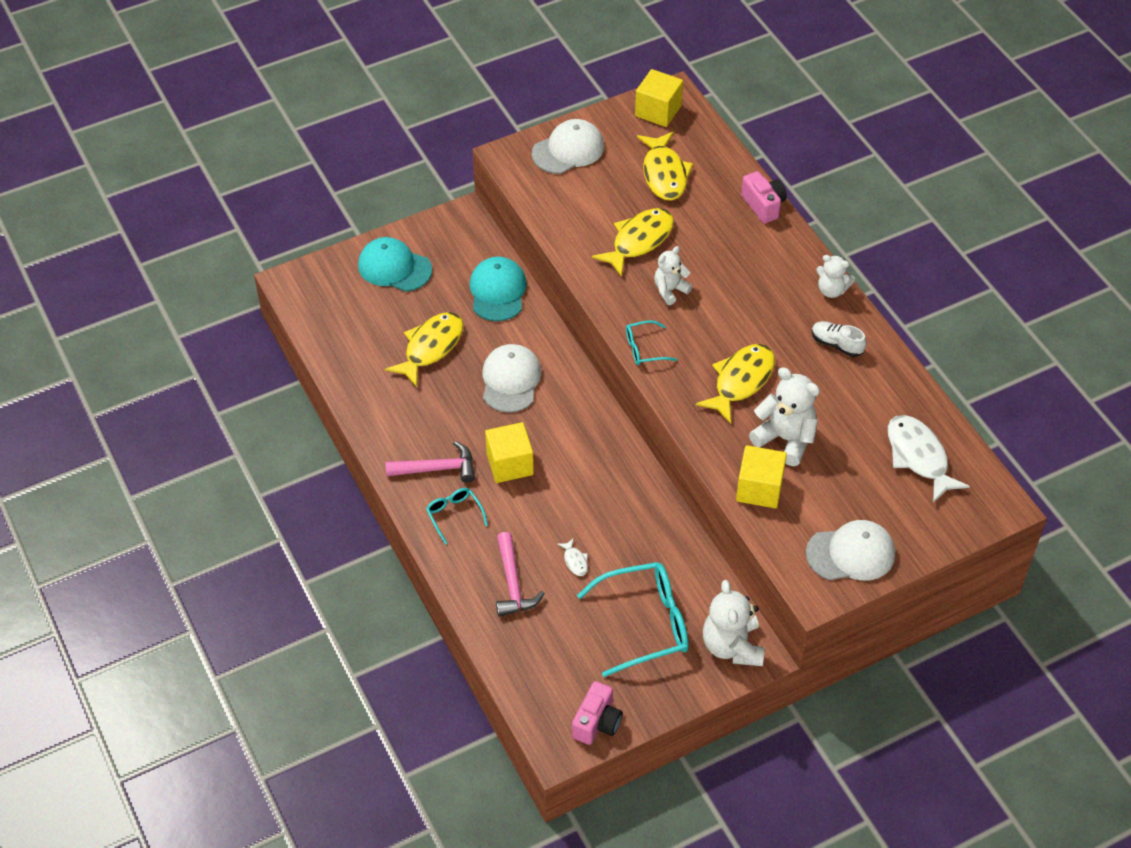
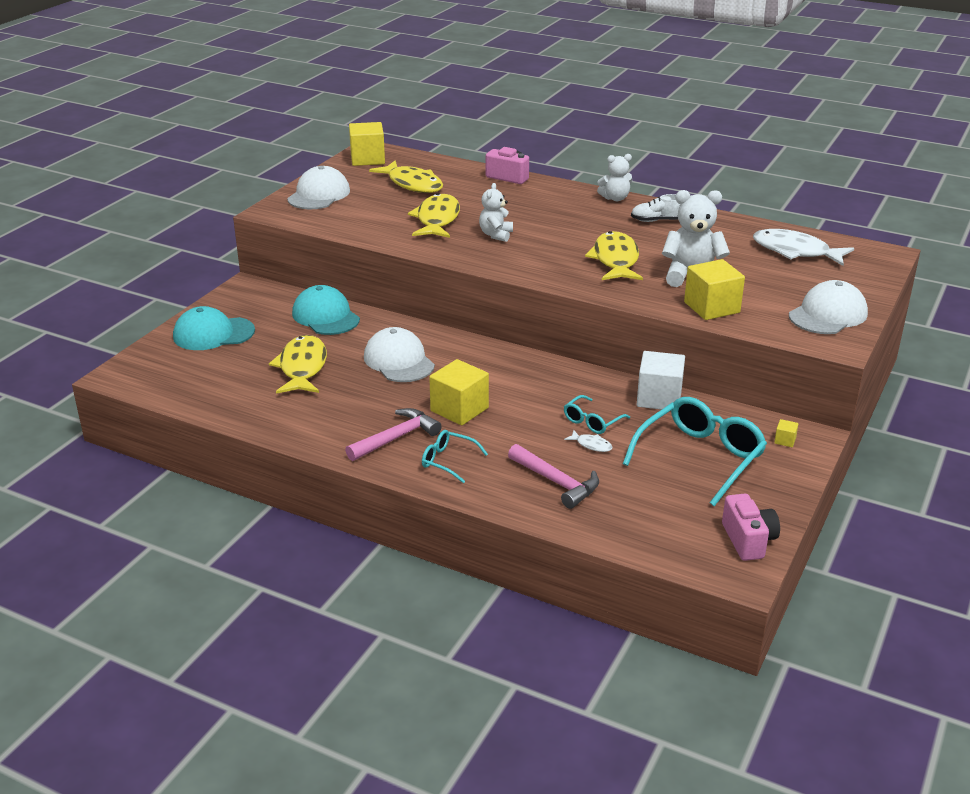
camera: 35 degrees left, 20 degrees down
turquoise glasses [626,320,677,365] -> turquoise glasses moved to [564,395,630,434]
white teddy bear [703,580,765,666] -> yellow cube [774,419,798,447]
none -> white cube [637,351,685,410]

